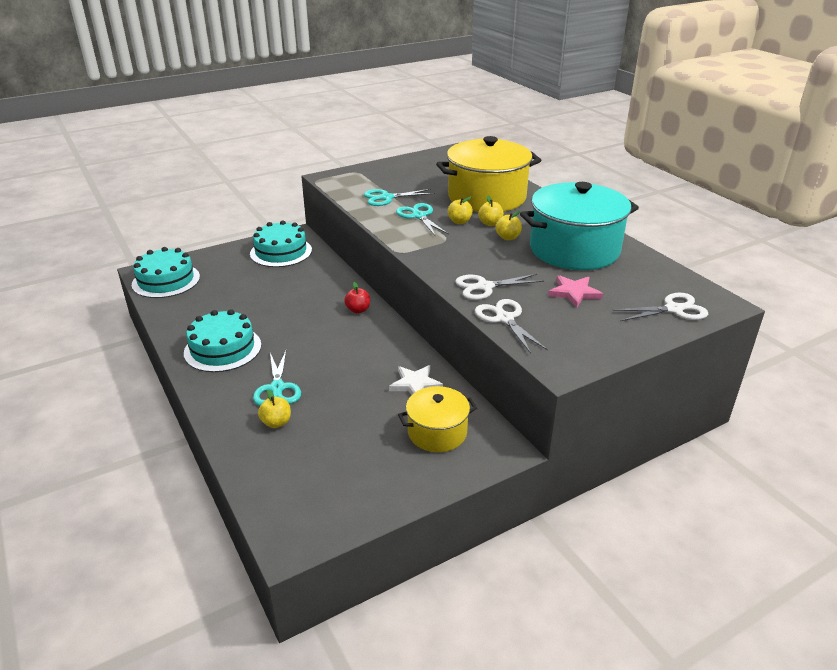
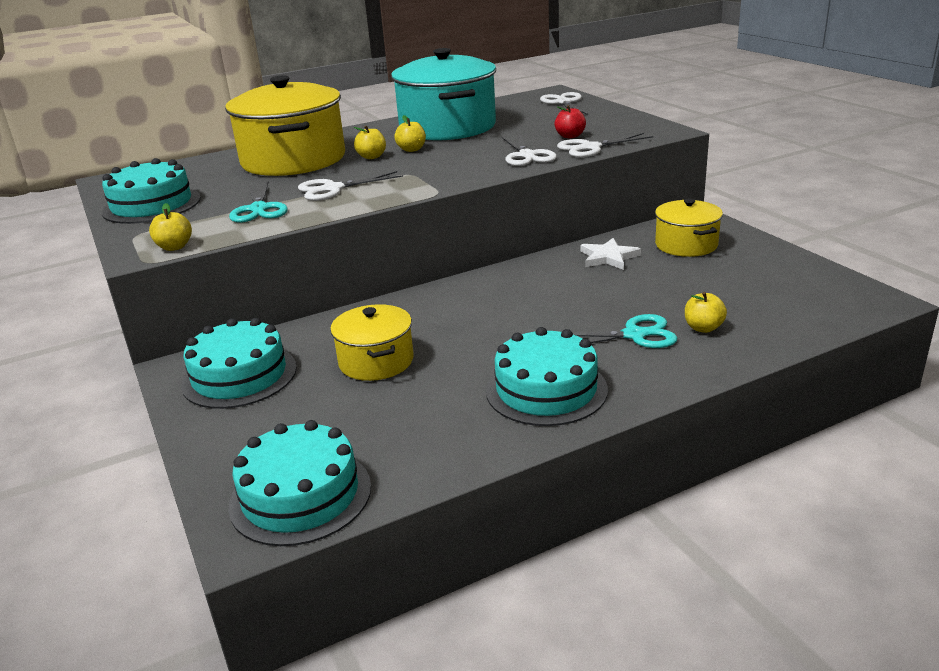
camera: 85 degrees left, 5 degrees down
red apple [344,282,370,313] -> red apple moved to [555,105,586,138]
turquoise scissors [396,203,449,237] -> white scissors [298,171,403,201]
yellow apple [447,197,473,224] -> yellow apple moved to [149,203,192,251]
pink star [548,275,603,308] -> none
none -> turquoise cake [101,158,201,224]
none -> yellow pot [330,304,414,381]

